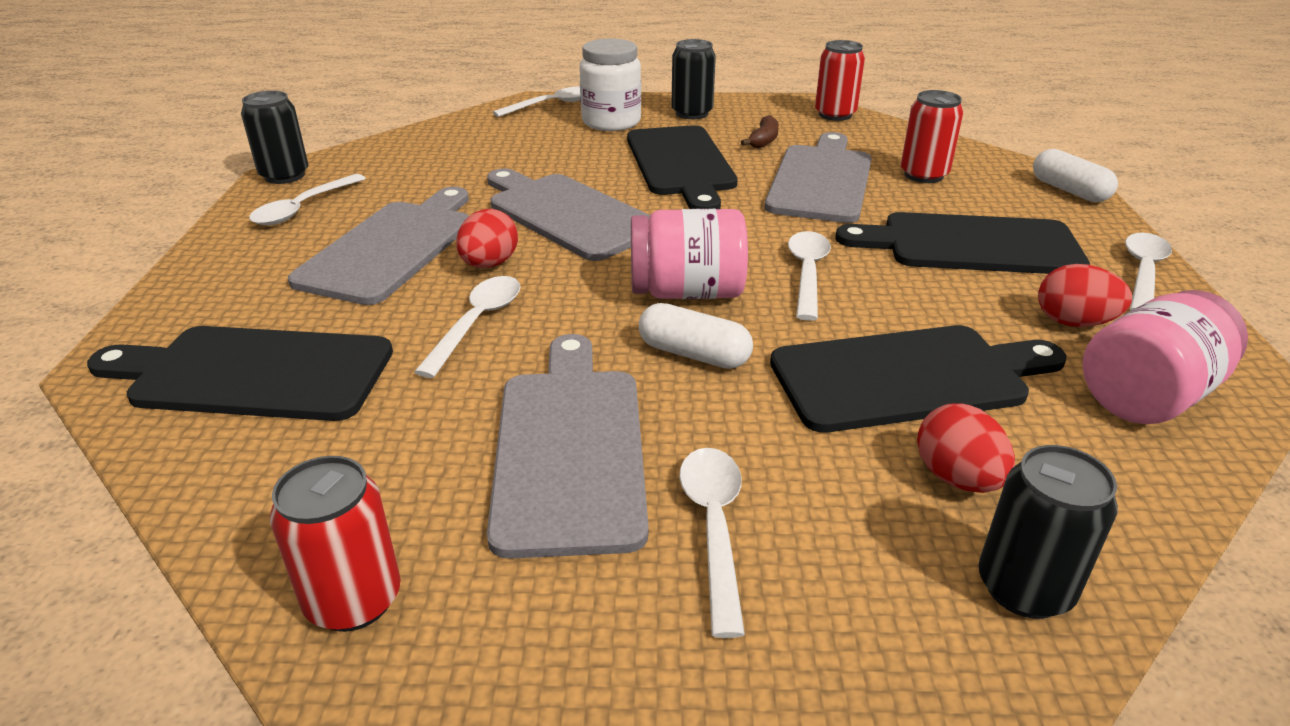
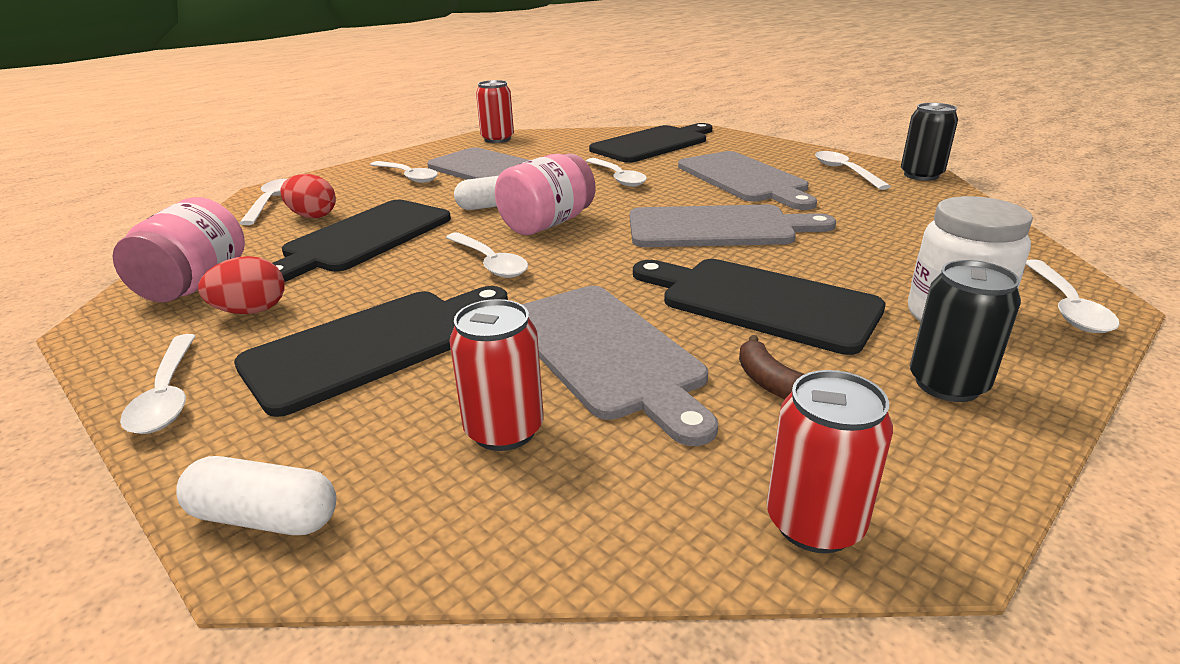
camera: 135 degrees right, 5 degrees down
red egg [456,209,518,268] -> none
black can [979,445,1118,619] -> white spoon [239,178,287,225]

